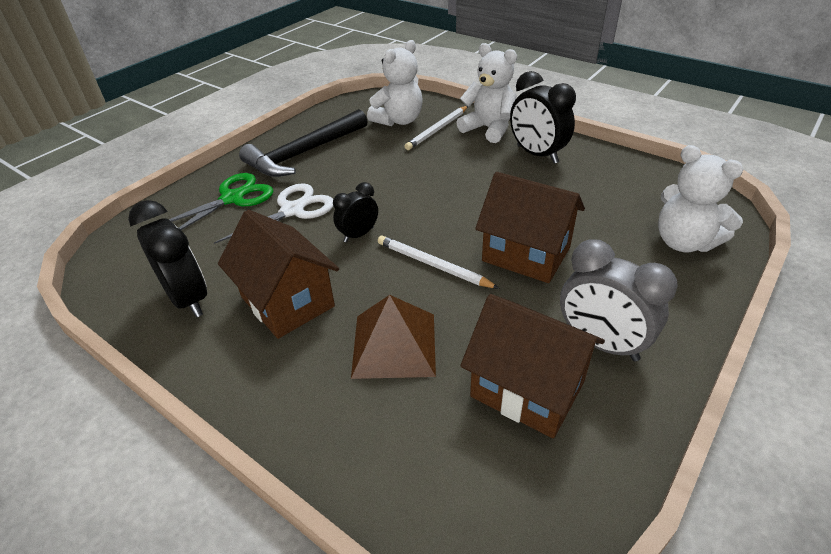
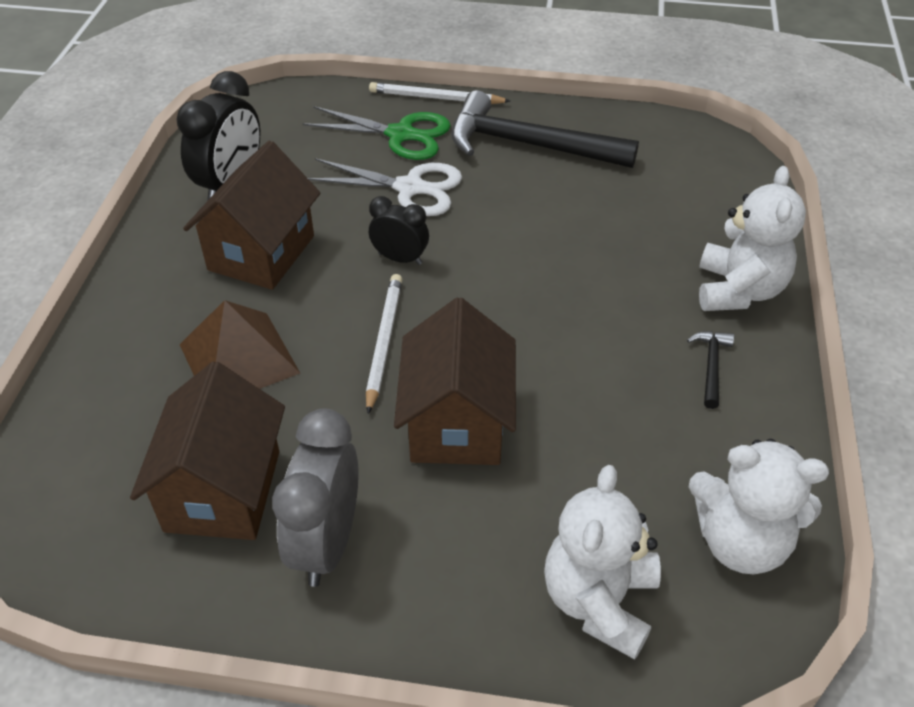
camera: 60 degrees right, 5 degrees up
white teddy bear [367,40,423,126] -> white teddy bear moved to [688,439,829,574]
white pencil [404,106,468,150] -> white pencil moved to [369,82,510,104]
black clock [510,71,576,164] -> black hammer [687,331,734,409]

